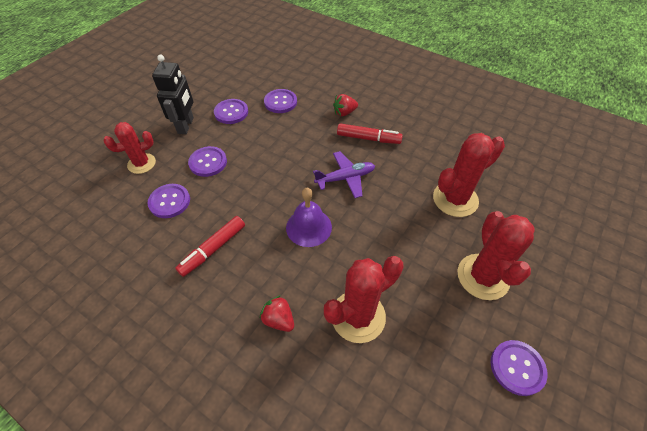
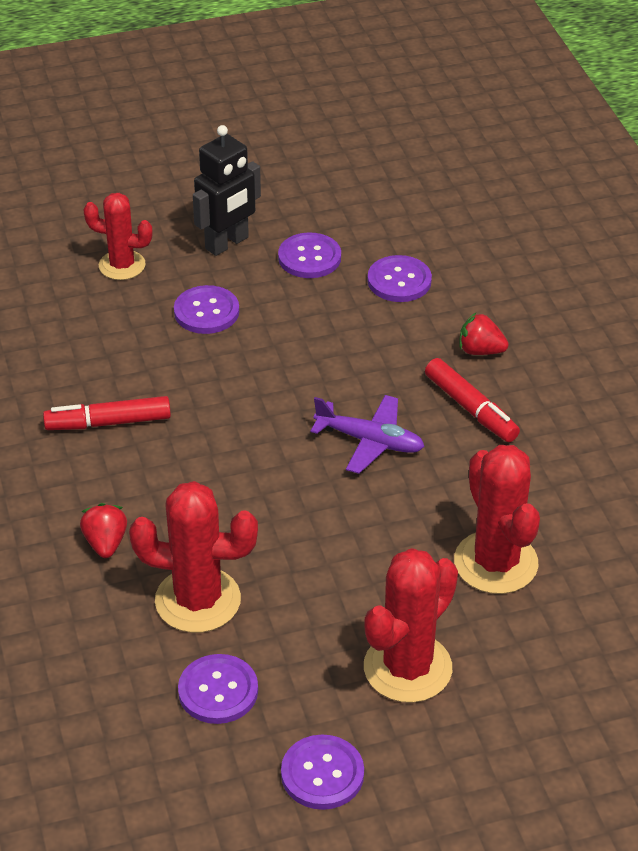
camera: 40 degrees right, 10 degrees down
purple button [148,184,190,218] -> purple button moved to [178,654,258,724]
purple bell [286,188,332,247] -> none
red cactus [433,133,505,217] -> red cactus turned 60 degrees clockwise [454,445,540,594]

